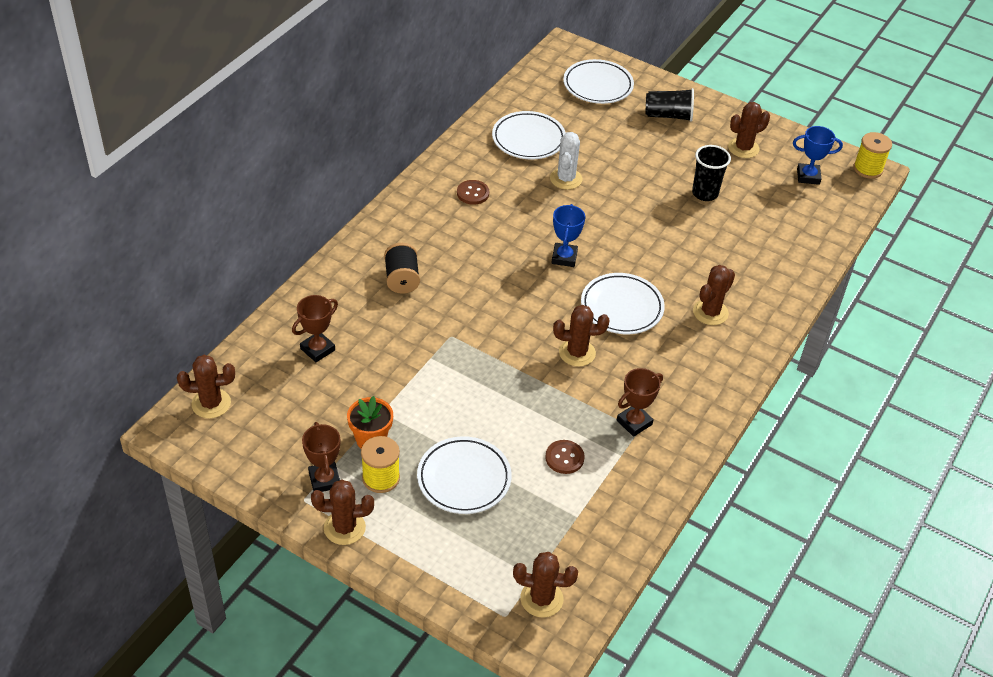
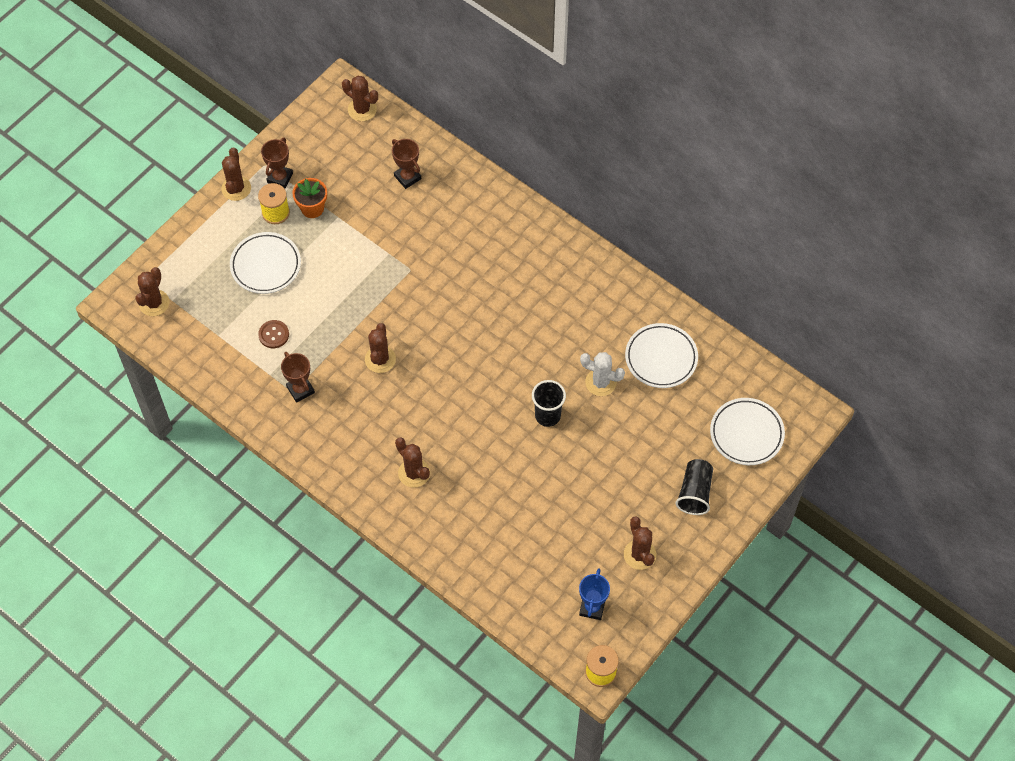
camera: 100 degrees right, 15 degrees up
brown cactus [177,355,235,418] -> brown cactus turned 60 degrees counterclockwise [342,76,378,121]
brown trophy [302,422,340,492] -> brown trophy turned 60 degrees counterclockwise [261,137,293,189]
black spool [384,243,420,294] -> none
brown button [457,180,489,205] -> none
blue trophy [552,204,585,267] -> none
white plate [581,273,665,334] -> none
black cup [692,145,731,201] -> black cup moved to [532,380,566,427]

